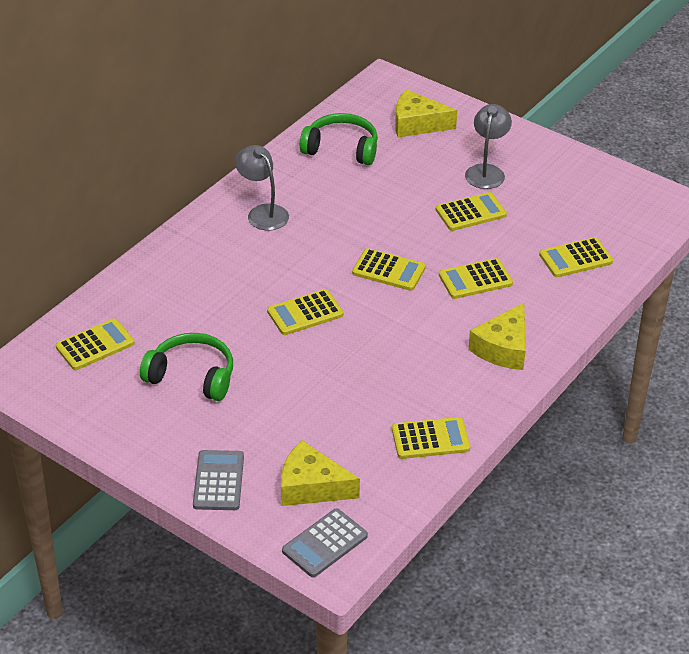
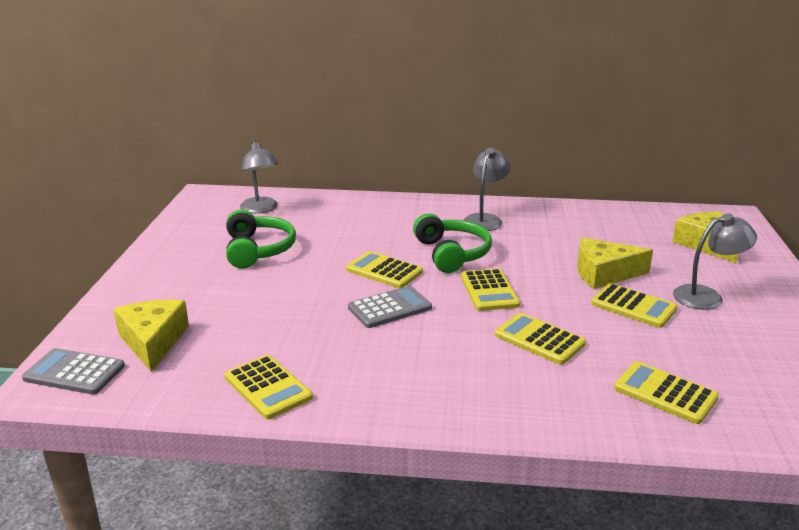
camera: 60 degrees right, 15 degrees down
yellow calculator [56,318,135,370] -> grey lamp [240,141,278,213]
grey calculator [193,450,244,510] -> grey calculator moved to [348,286,432,328]
green headphones [300,113,378,165] -> green headphones moved to [413,213,492,273]
yellow cheese [468,303,526,370] -> yellow cheese moved to [577,237,653,289]

